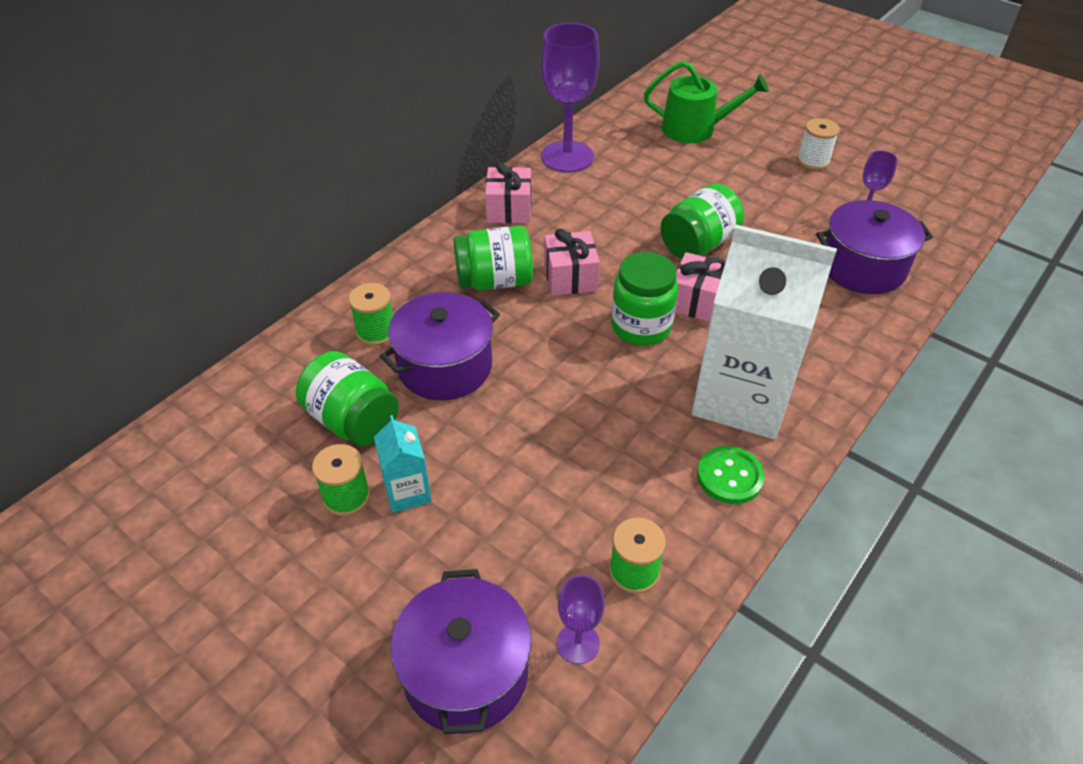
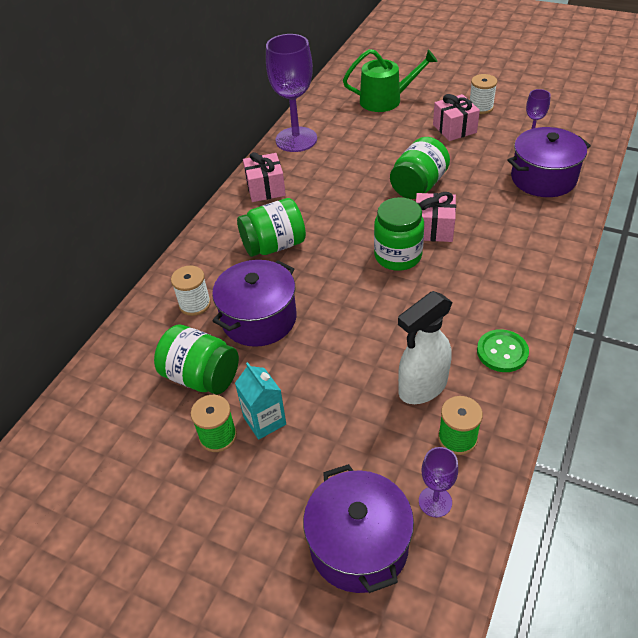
camera: 10 degrees left, 0 degrees up
green spool [348,283,393,345] -> white spool [171,265,211,316]
pink gift [544,229,600,296] -> pink gift moved to [433,94,480,141]
white carton [692,225,837,440] -> none
none -> white spray bottle [398,291,453,404]

